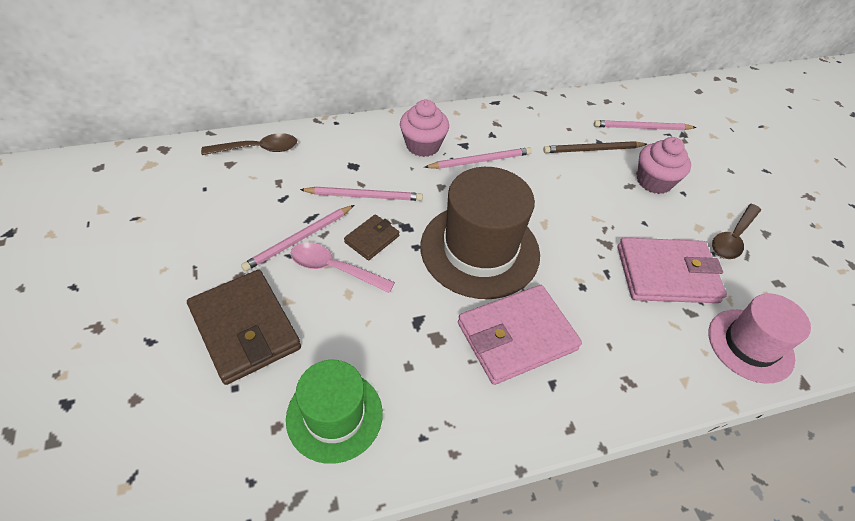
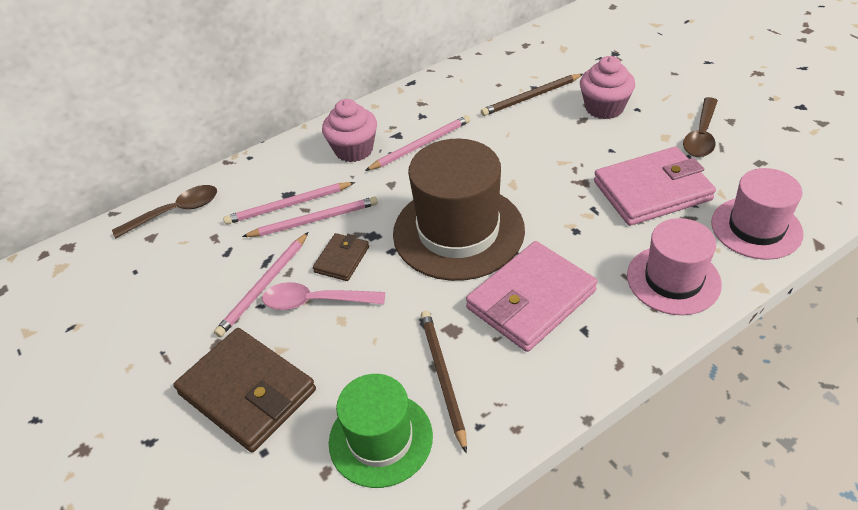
camera: 10 degrees left, 5 degrees down
pink pencil [594,120,696,130] -> pink pencil moved to [223,182,355,224]
none -> brown pencil [421,311,467,454]
none -> pink hat [627,218,722,315]

